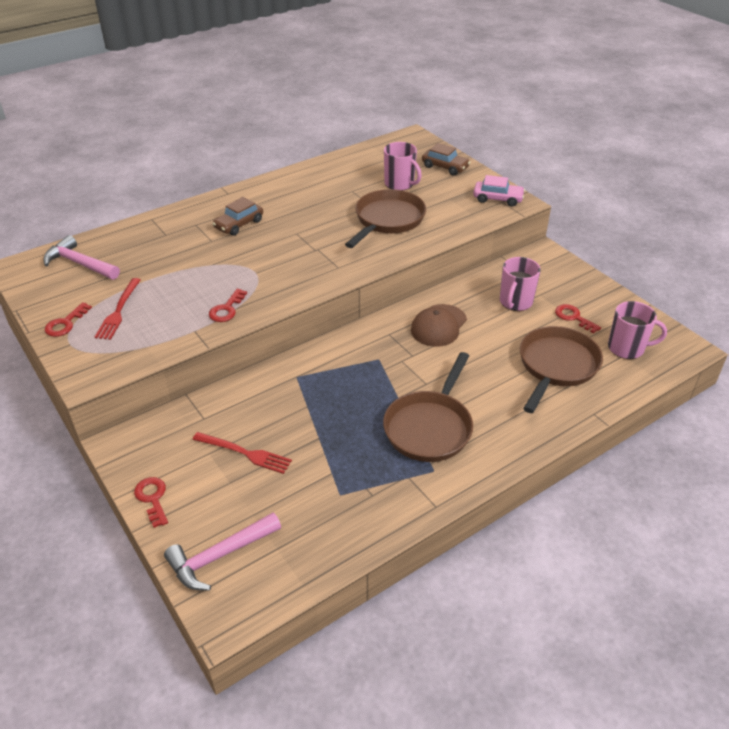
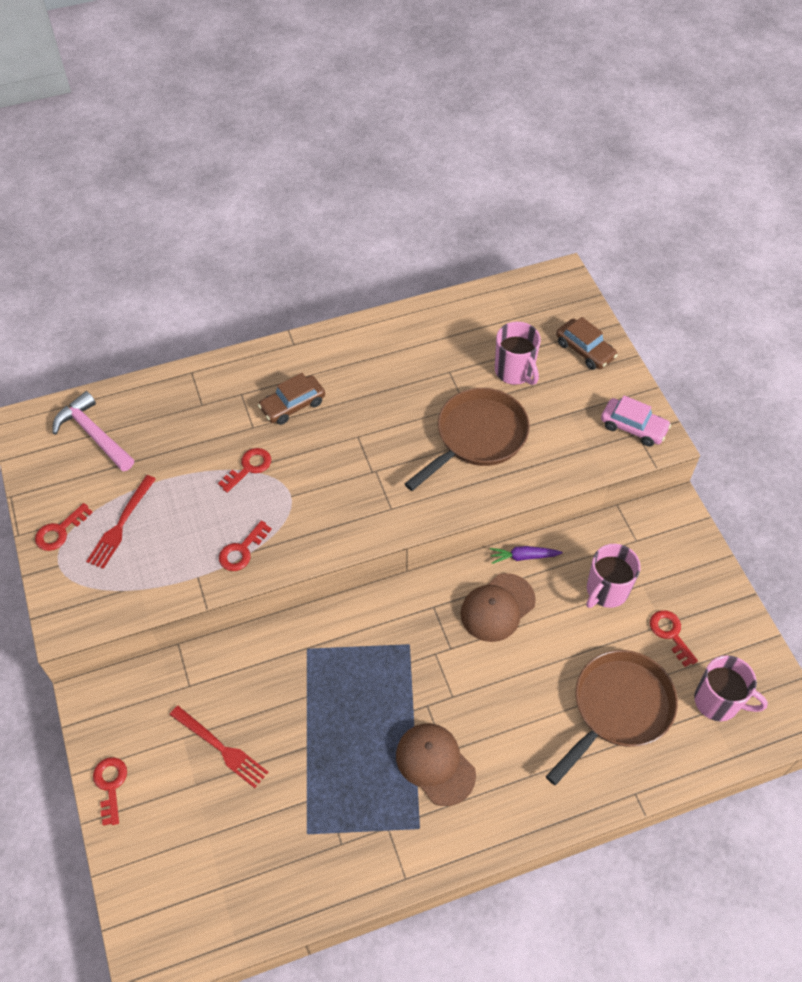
camera: 15 degrees right, 15 degrees up
pink hammer [164,513,281,591] -> none
brown pan [383,352,473,462] -> brown cap [396,723,476,806]
none -> red key [218,448,271,493]
none -> purple carrot [490,546,563,564]

